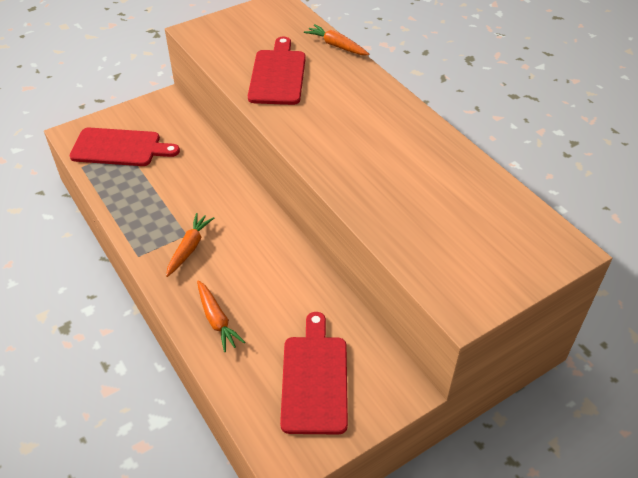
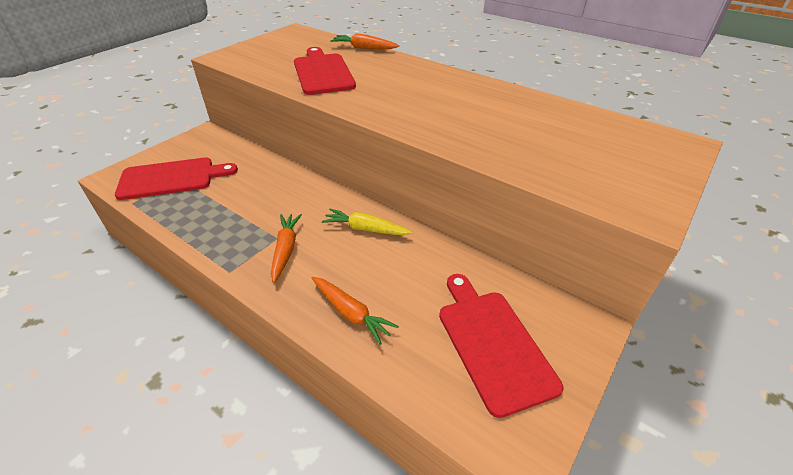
camera: 20 degrees left, 5 degrees down
none -> yellow carrot [322,209,413,235]

